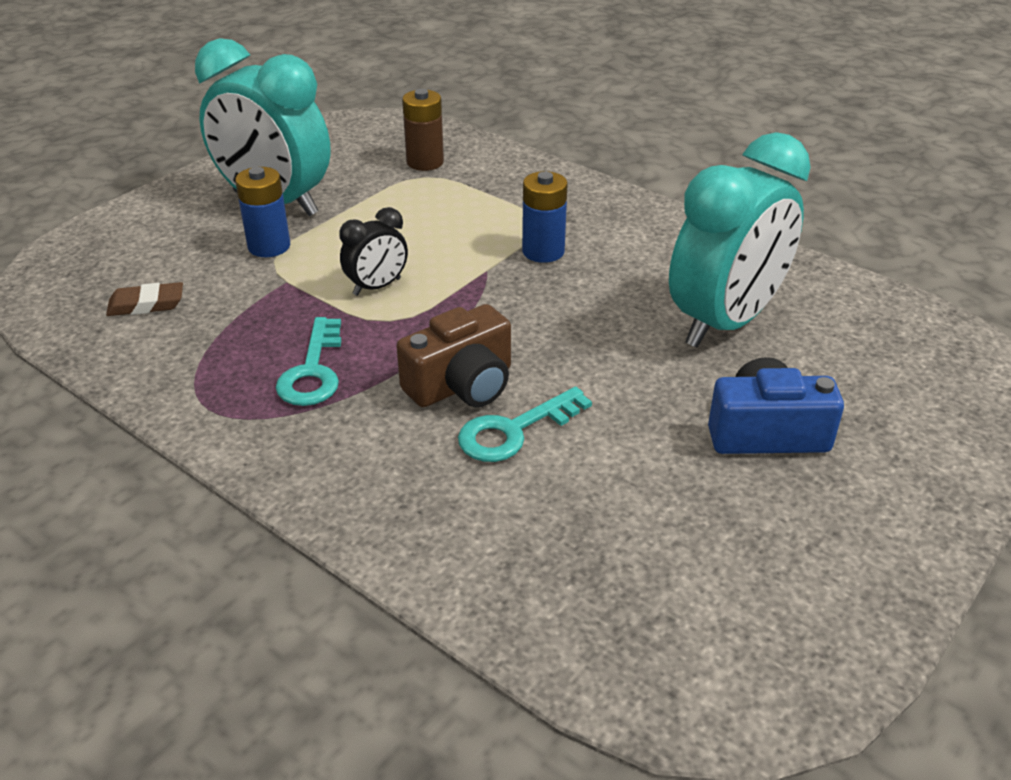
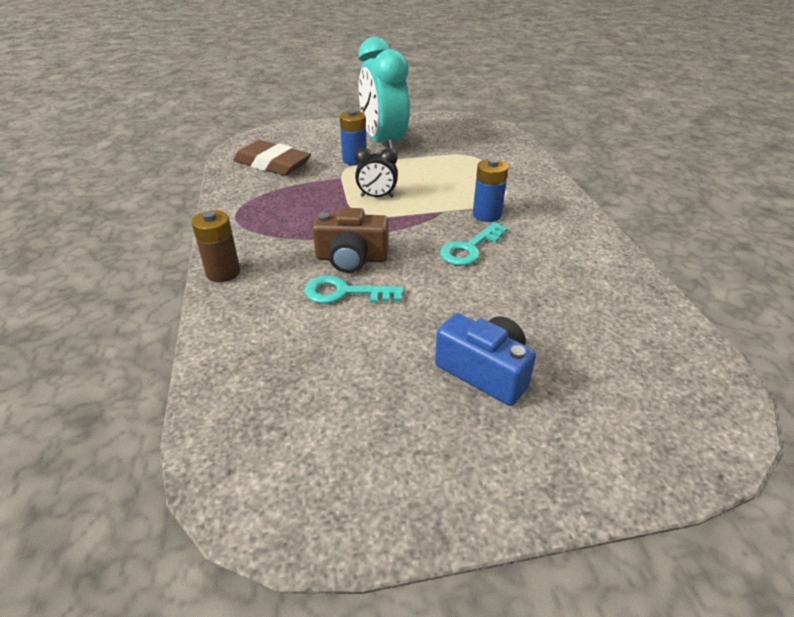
camera: 40 degrees right, 0 degrees up
brown eraser [106,282,183,316] -> brown eraser [233,140,311,176], size x1.91
turquoise key [276,317,341,406] -> turquoise key moved to [440,222,508,266]
brown battery [402,89,444,171] -> brown battery moved to [192,210,240,282]
turquoise clock [669,132,811,348] -> none

